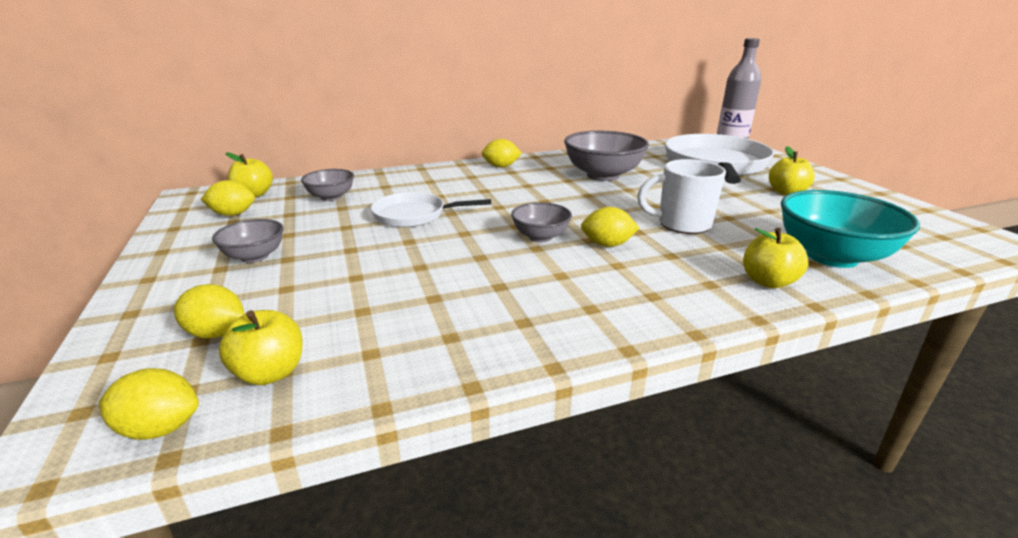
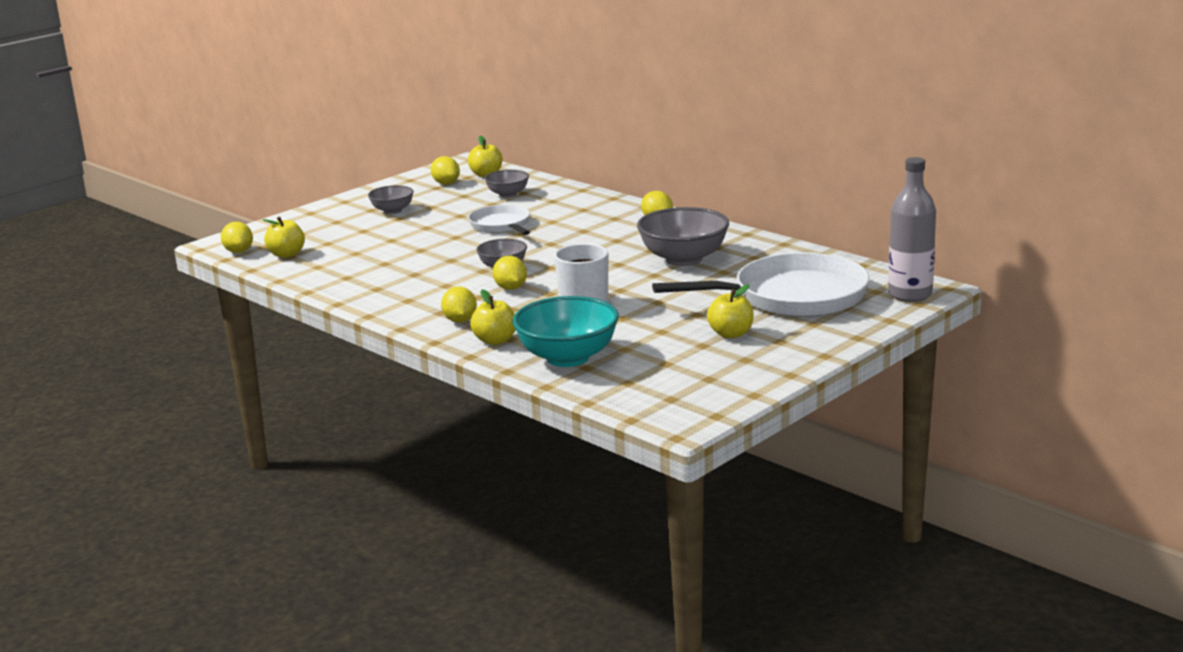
camera: 65 degrees right, 5 degrees down
yellow lemon [174,284,245,339] -> yellow lemon moved to [441,287,477,323]

